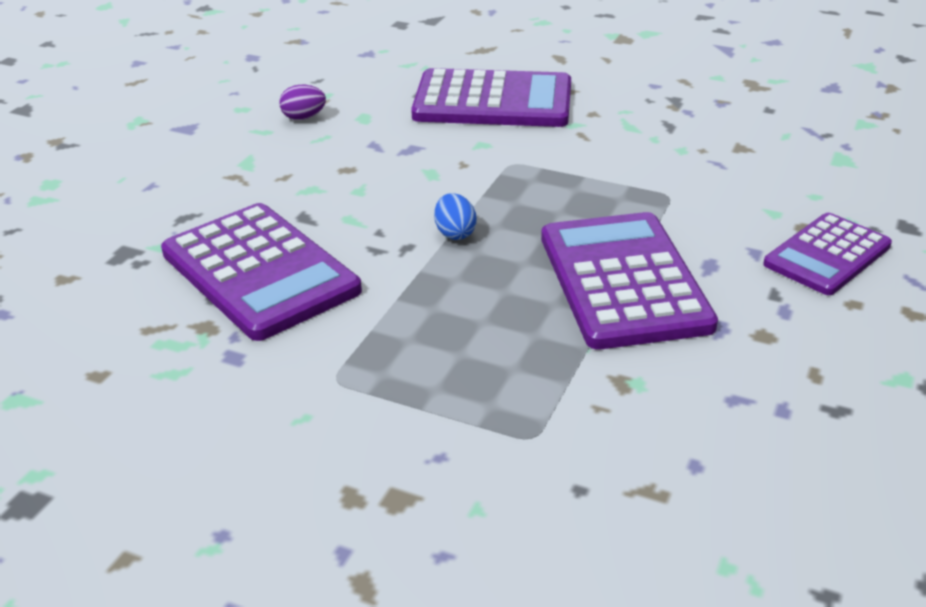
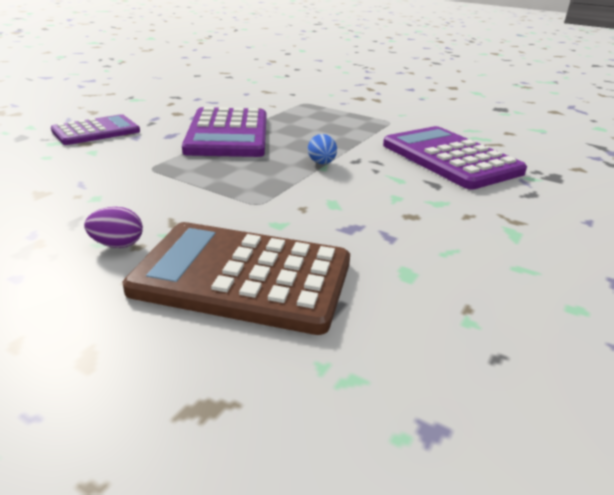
camera: 175 degrees left, 5 degrees down
purple egg [279,85,326,120] -> purple egg moved to [84,207,143,248]
purple calculator [411,68,571,127] -> brown calculator [123,222,350,335]

